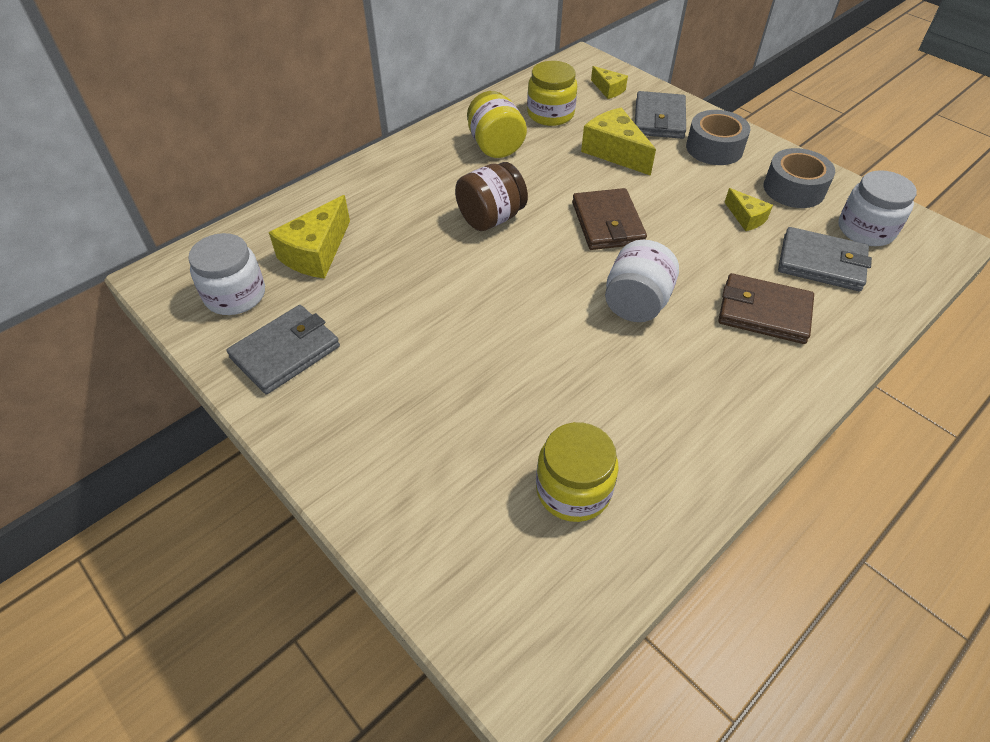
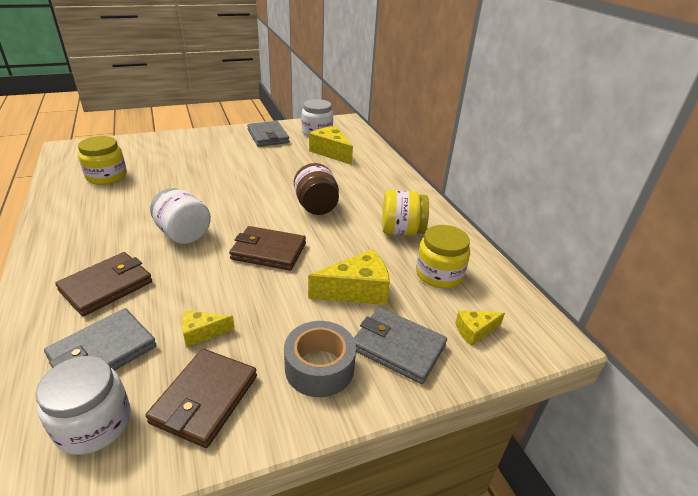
camera: 110 degrees right, 15 degrees down
grey tape [764,148,835,208] -> brown wallet [145,349,257,448]

